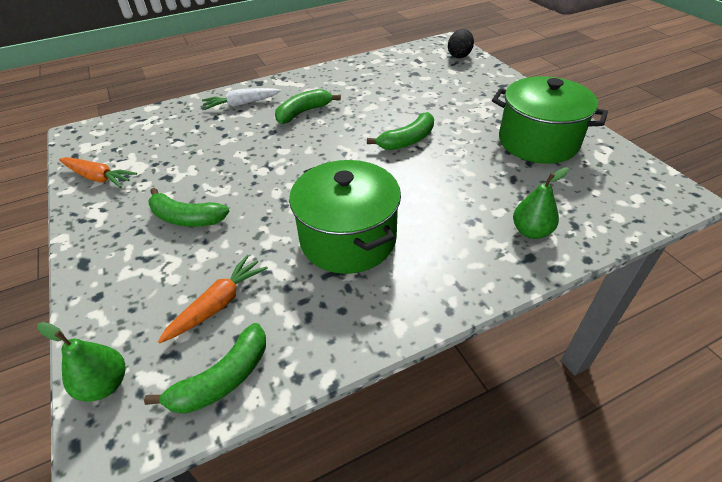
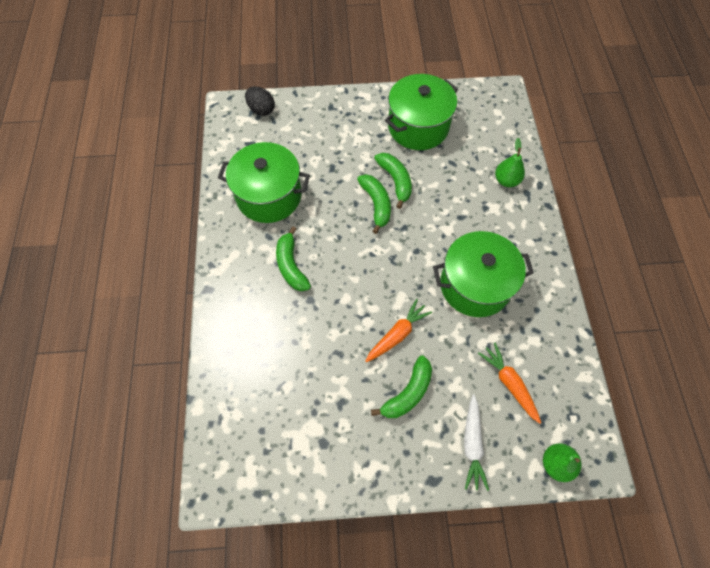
camera: 70 degrees left, 20 degrees up
orange carrot [59,157,137,188] -> orange carrot moved to [365,299,432,362]
green banana [144,323,266,414] -> green banana moved to [374,153,412,209]
white carrot [202,88,281,110] -> white carrot moved to [464,395,489,491]
none -> green pot [218,142,310,223]

